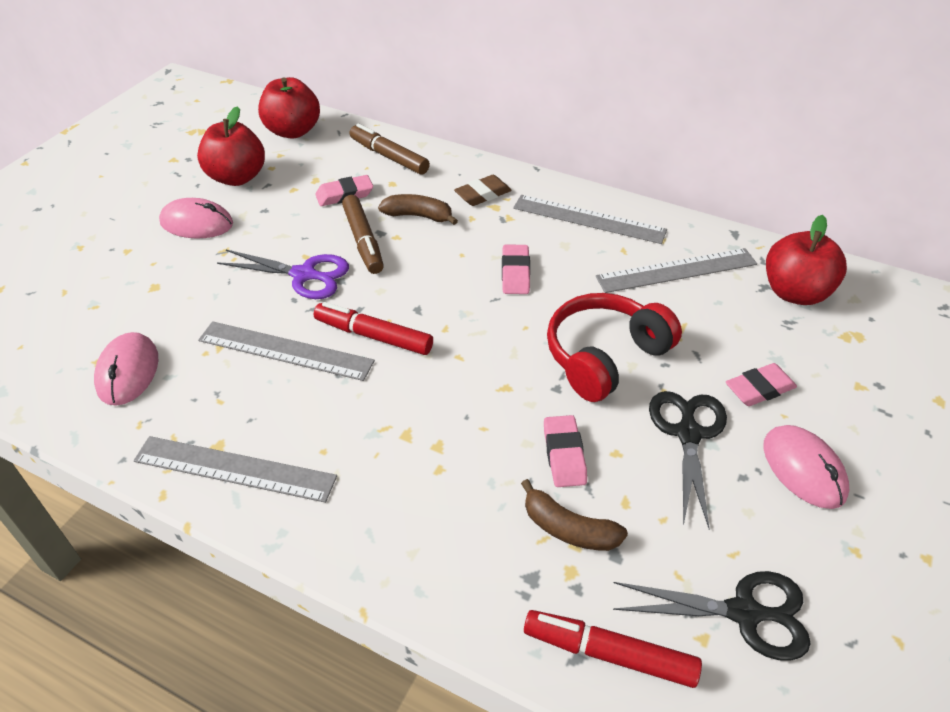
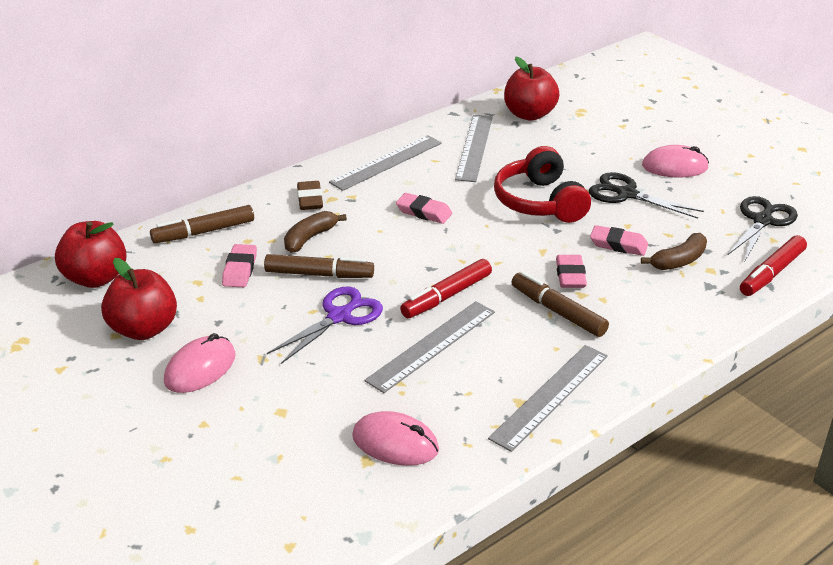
camera: 65 degrees left, 10 degrees down
pink eraser [726,363,797,406] -> pink eraser moved to [556,255,587,288]
none -> brown marker [511,272,609,337]

